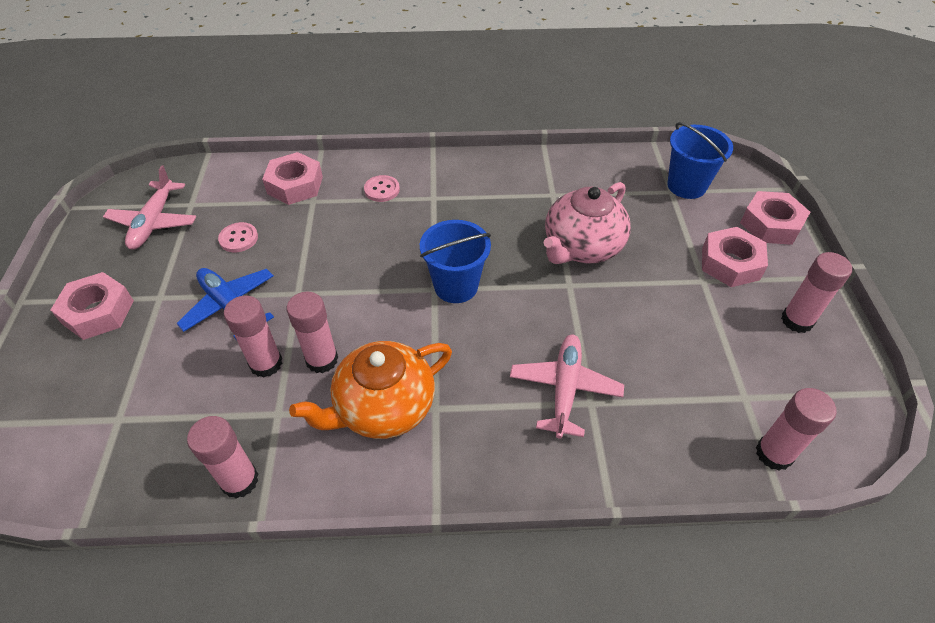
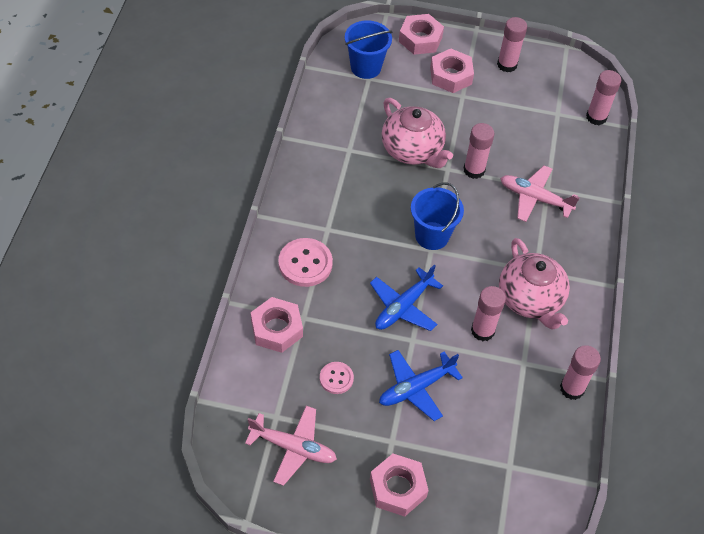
camera: 80 degrees left, 5 degrees up
pink glue stick [224,296,283,378] -> pink glue stick moved to [464,123,495,179]
orange teapot [289,341,452,439] -> pink teapot [499,238,570,330]
pink button [364,175,400,202] -> pink button [278,238,333,287], size x1.69
none -> blue plane [370,265,443,331]

